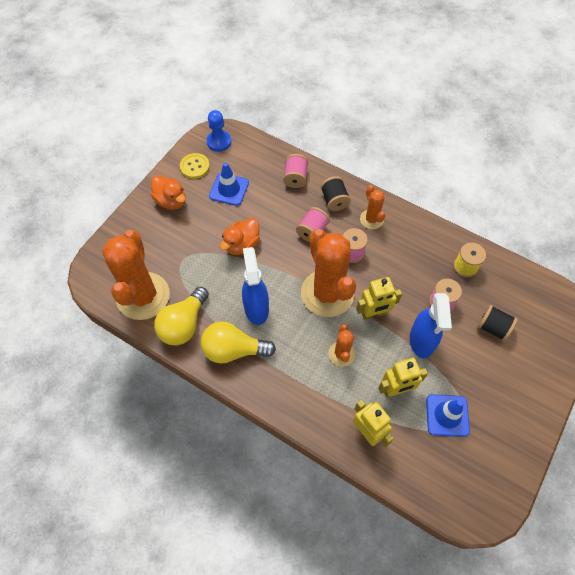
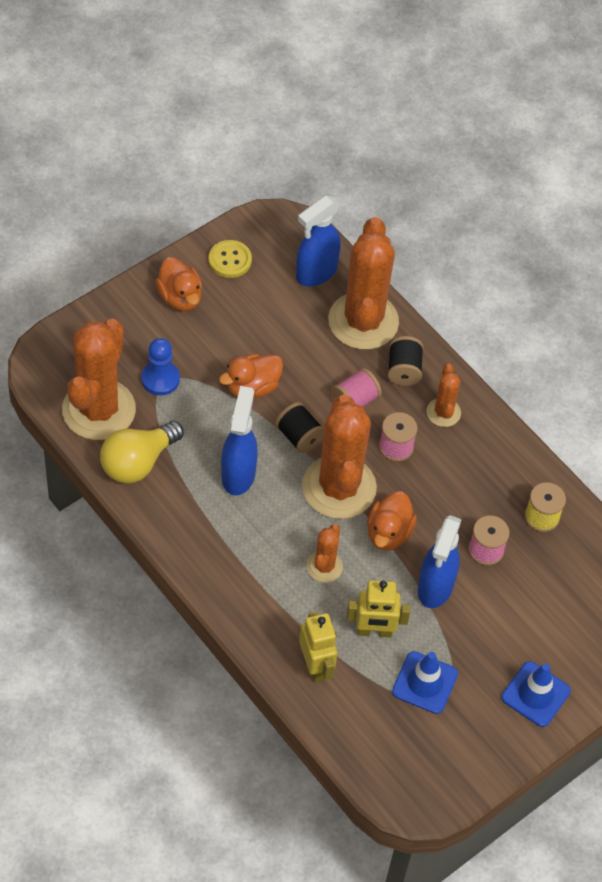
camera: 15 degrees right, 5 degrees down
yellow light bulb [201,321,276,364] -> none
blue pawn [207,110,231,152] -> blue pawn moved to [141,338,180,395]
blue traffic cone [209,162,249,206] -> blue traffic cone moved to [501,661,571,727]
pink spool [283,154,308,188] -> orange cactus [328,217,399,350]
yellow robot [356,277,402,320] -> orange duck [367,491,417,551]
black spool [477,305,517,341] -> black spool moved to [275,402,324,453]
none -> blue spray bottle [296,196,341,287]

